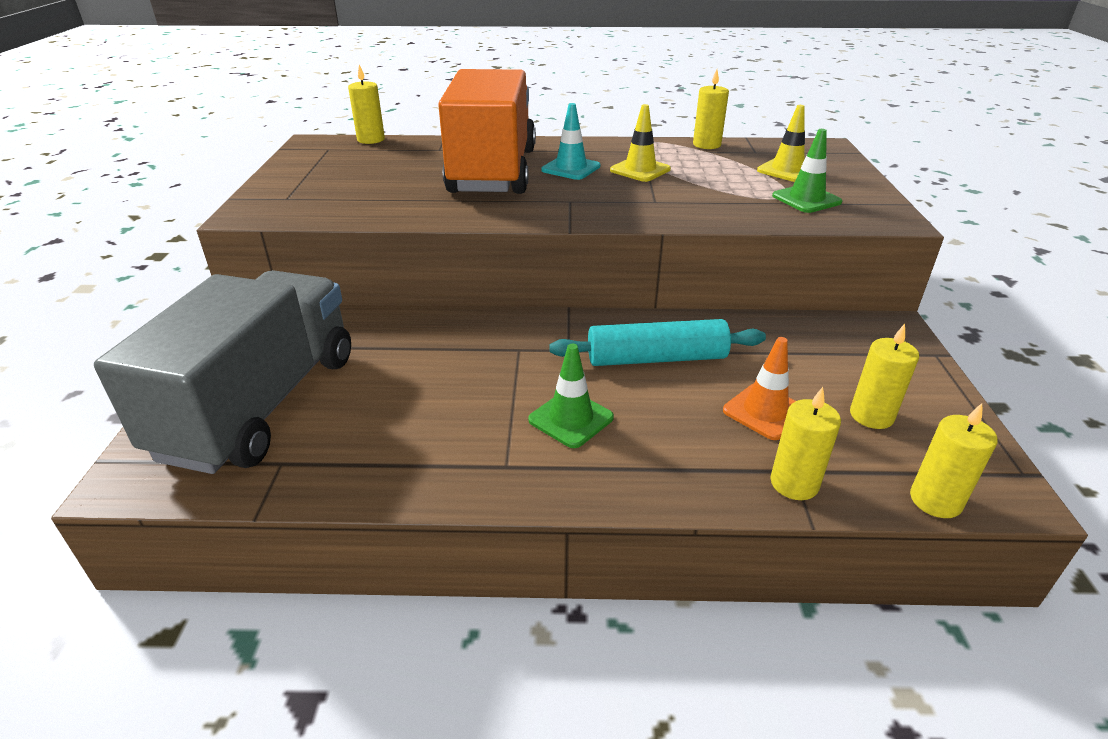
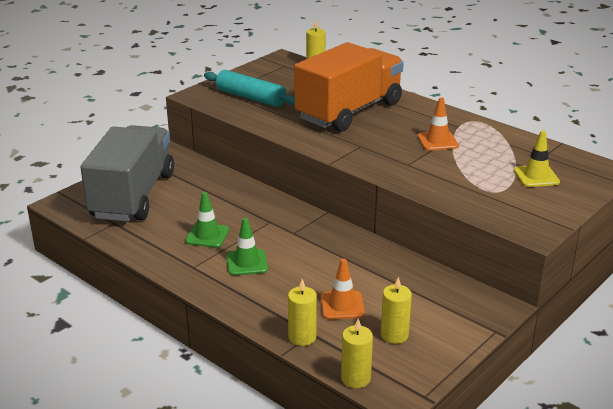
camera: 40 degrees right, 5 degrees down
grey truck [94,270,351,474] -> grey truck turned 45 degrees counterclockwise [80,125,174,222]
turquoise traffic cone [541,103,601,180] -> none
turquoise rolling pin [549,319,766,366] -> turquoise rolling pin moved to [204,70,295,107]
yellow traffic cone [610,104,671,182] -> orange traffic cone [417,98,459,151]
yellow candle [693,69,729,149] -> none
green traffic cone [772,129,843,213] -> green traffic cone moved to [185,192,229,248]

